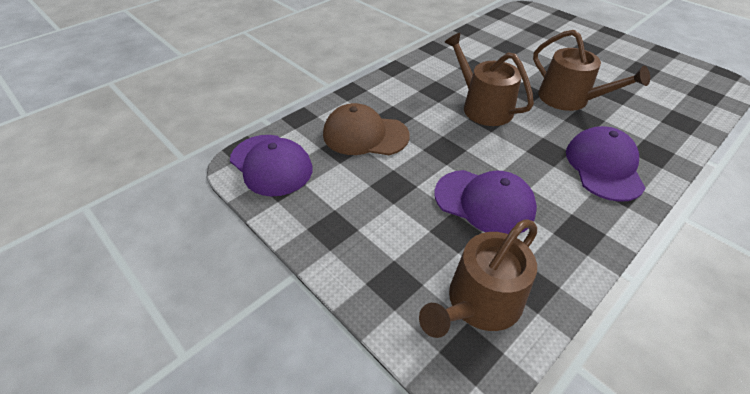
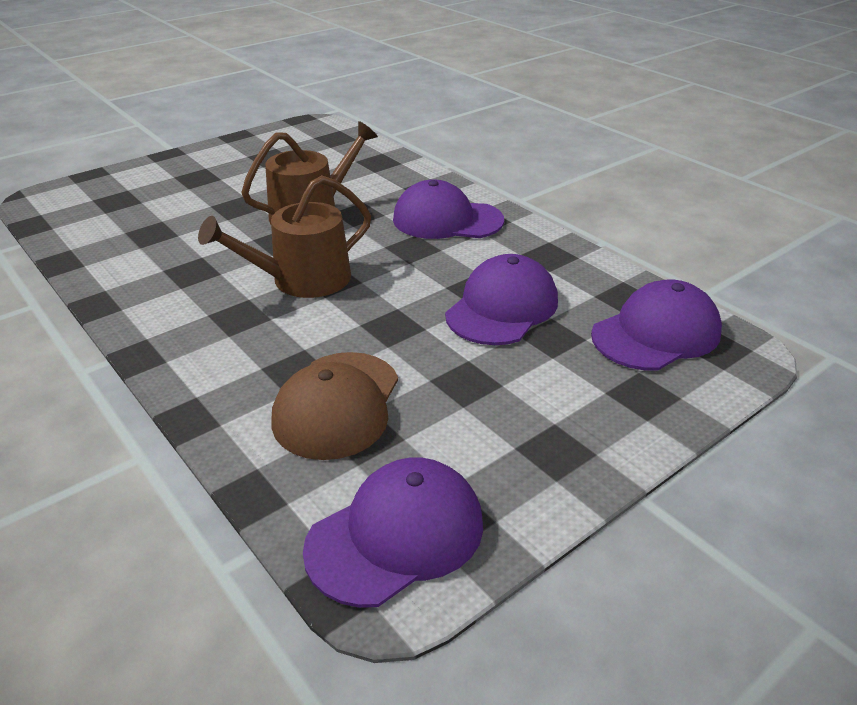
camera: 85 degrees left, 10 degrees down
brown watering can [419,219,537,338] -> purple cap [591,279,722,371]

